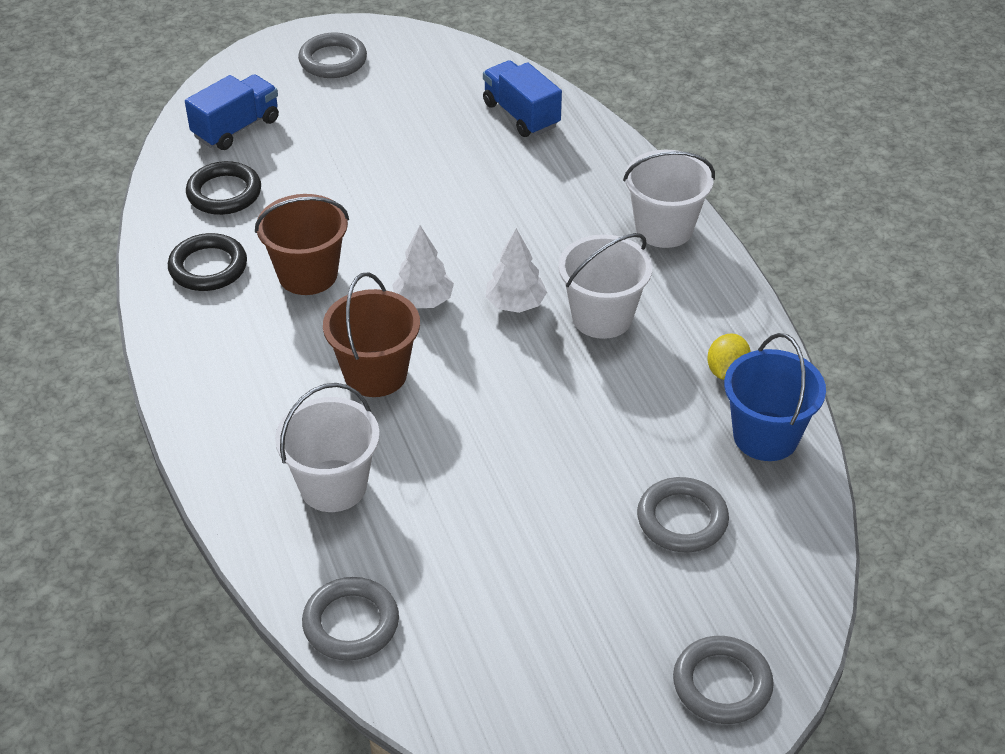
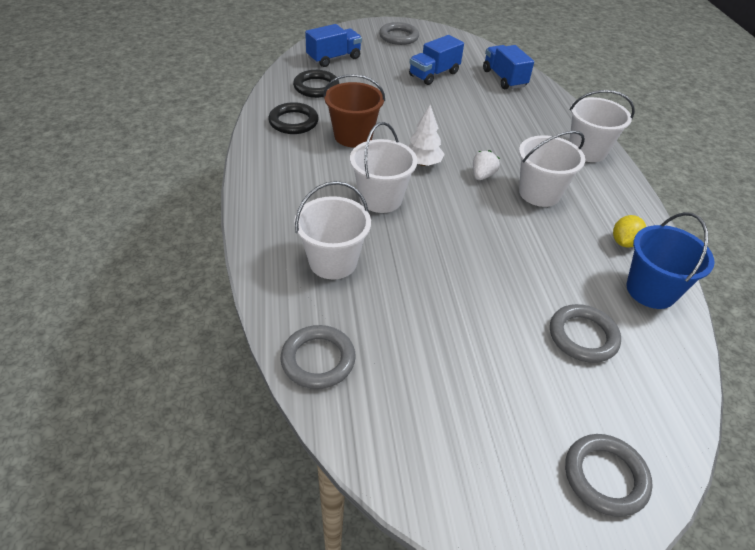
camera: 10 degrees right, 0 degrees up
brown bucket [323,273,420,397] -> white bucket [350,122,417,213]
white tree [486,228,547,313] -> white strawberry [473,150,500,180]
none -> blue truck [409,35,464,85]

